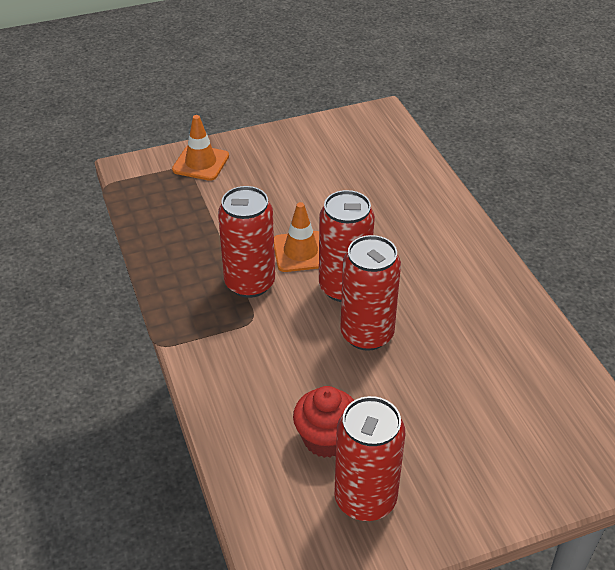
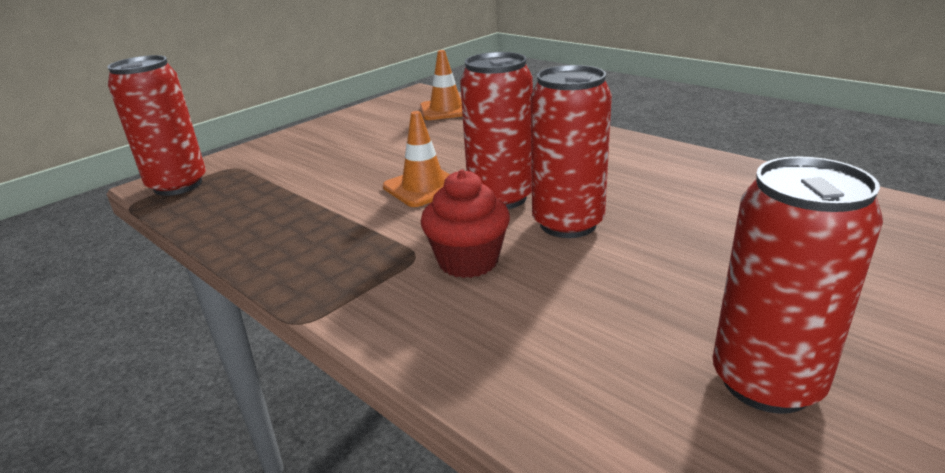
camera: 25 degrees left, 15 degrees down
orange traffic cone [172,115,229,181] -> orange traffic cone moved to [420,50,463,120]
red can [218,186,275,298] -> red can moved to [107,55,206,196]
red cupcake [293,386,354,458] -> red cupcake moved to [421,169,510,278]

